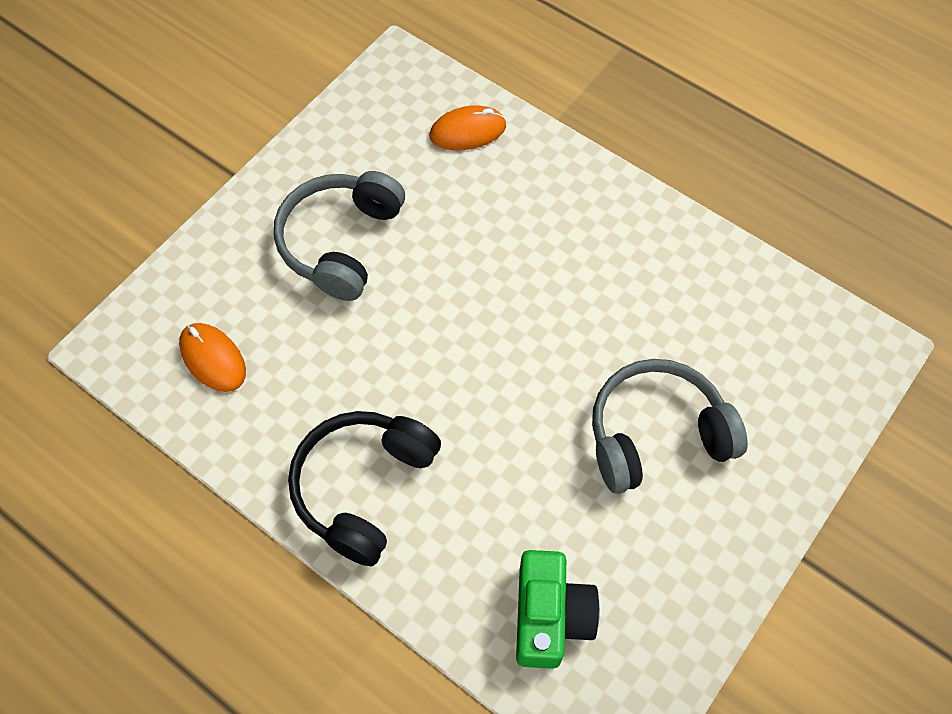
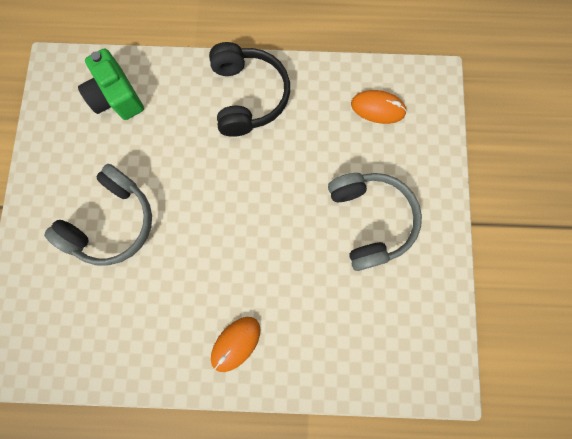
camera: 145 degrees right, 15 degrees up
orange mouse [430,106,506,150] -> orange mouse moved to [211,317,260,372]

